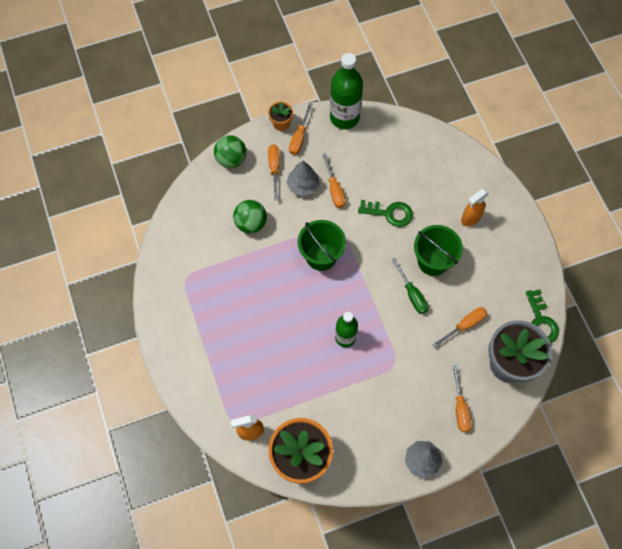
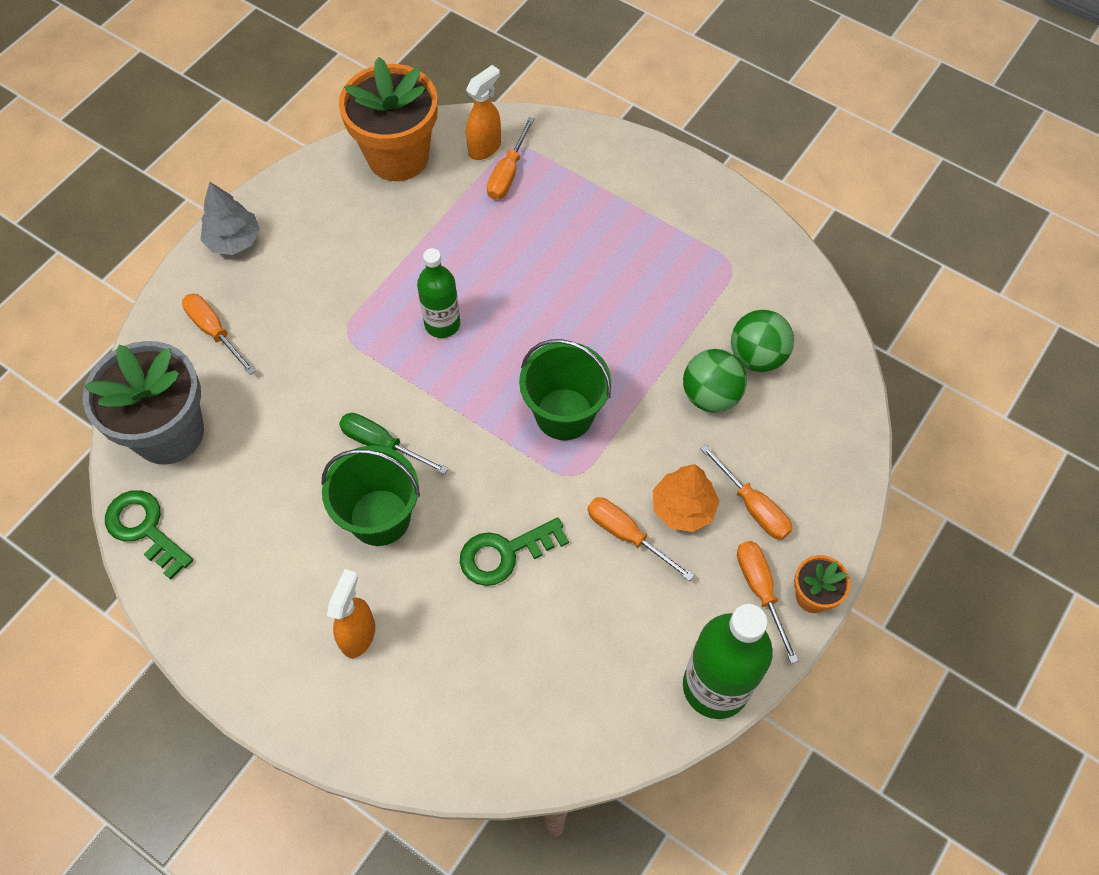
camera: 145 degrees right, 5 degrees down
green ball [214,135,246,168] -> green ball moved to [731,310,794,372]
grey tree [286,160,319,196] -> orange tree [653,464,719,532]
orange screwdriver [432,307,487,348] -> orange screwdriver moved to [487,117,535,200]

